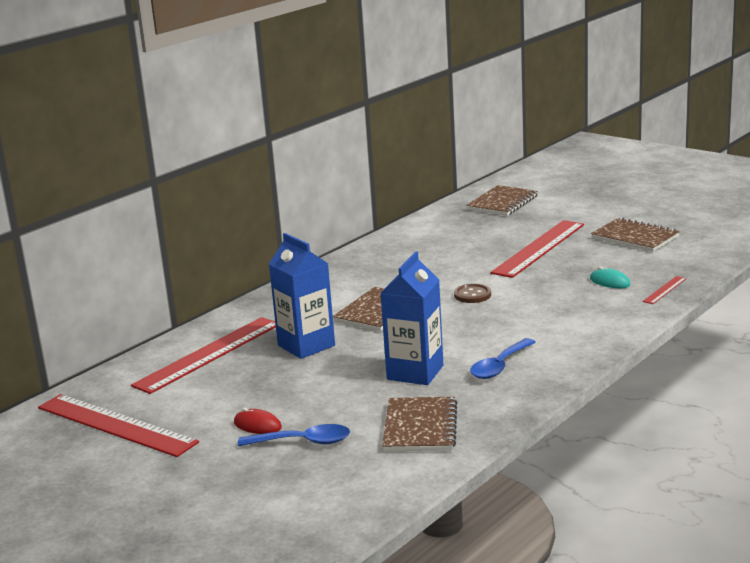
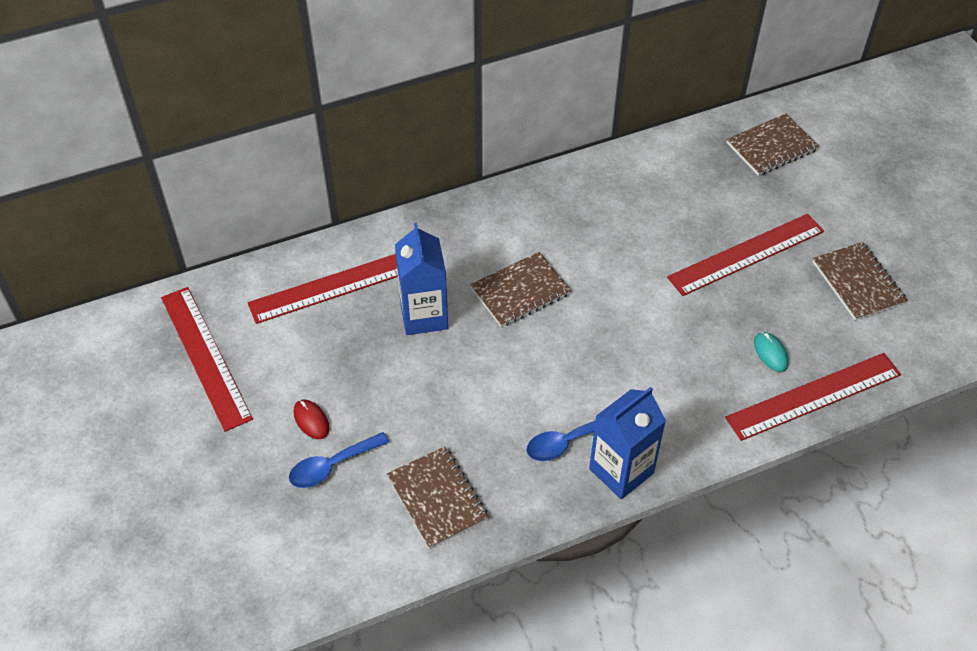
camera: 25 degrees right, 30 degrees up
blue spoon [238,424,350,446] -> blue spoon turned 120 degrees clockwise [289,432,389,488]
blue carton [380,251,443,385] -> blue carton moved to [589,387,666,499]
brown notebook [382,397,458,452] -> brown notebook turned 60 degrees counterclockwise [387,446,489,549]
brown button [454,284,491,303] -> none
red ruler [643,276,687,304] -> red ruler [725,353,901,441], size x2.34

